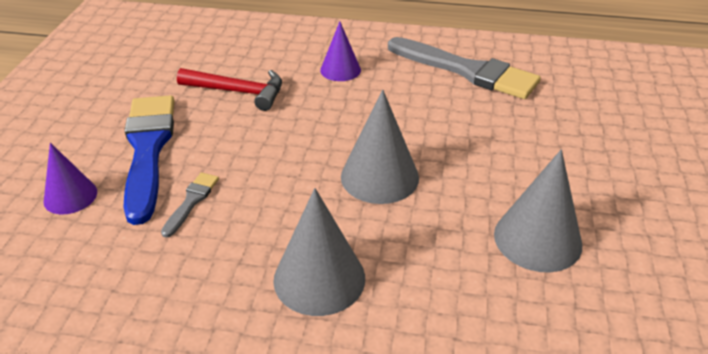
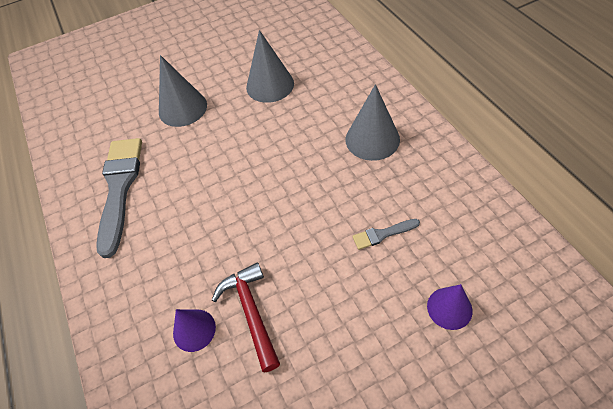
camera: 120 degrees left, 15 degrees up
blue brush [124,95,174,225] -> none
purple cone [320,22,361,81] -> purple cone moved to [173,309,216,352]
grey cone [341,90,419,204] -> grey cone moved to [159,55,207,127]

